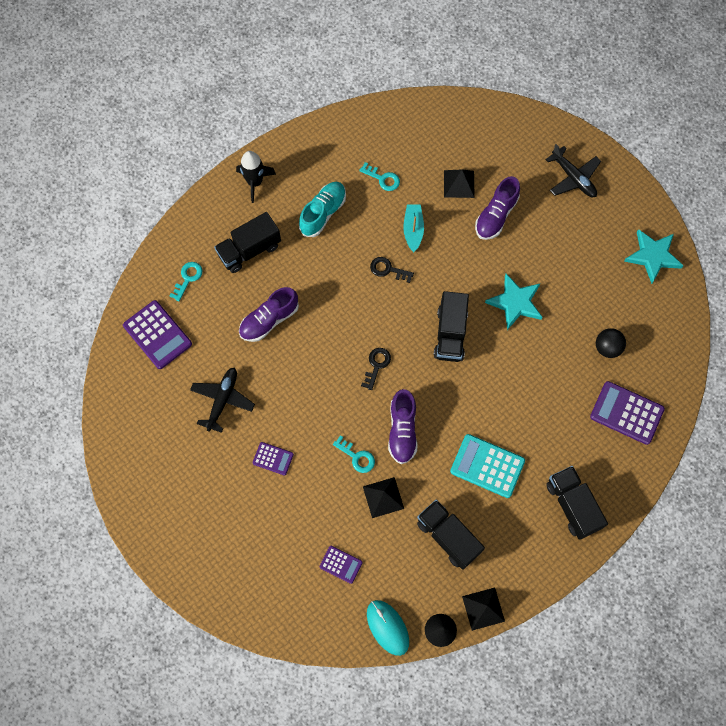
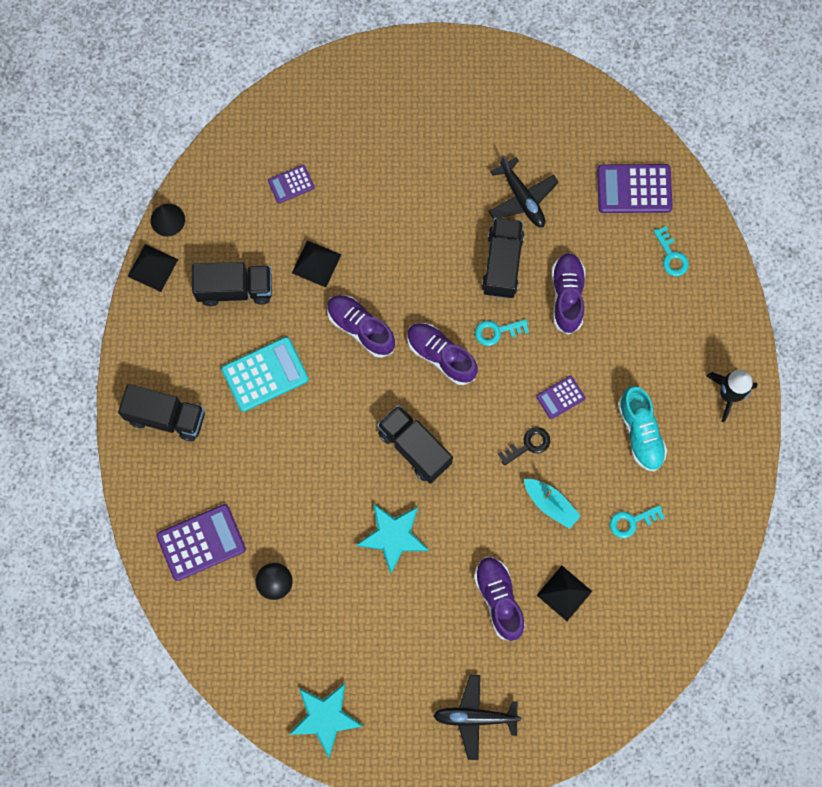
camera: 130 degrees right, 5 degrees up
black truck [214,212,281,273] -> black truck moved to [482,218,524,298]
purple calculator [252,442,294,476] -> purple calculator moved to [536,376,585,419]
turquoise key [333,435,375,473] -> turquoise key moved to [475,319,529,346]
black key [361,348,391,390] -> purple shoe [407,323,477,385]
turquoise mouse [367,600,409,656] -> none

